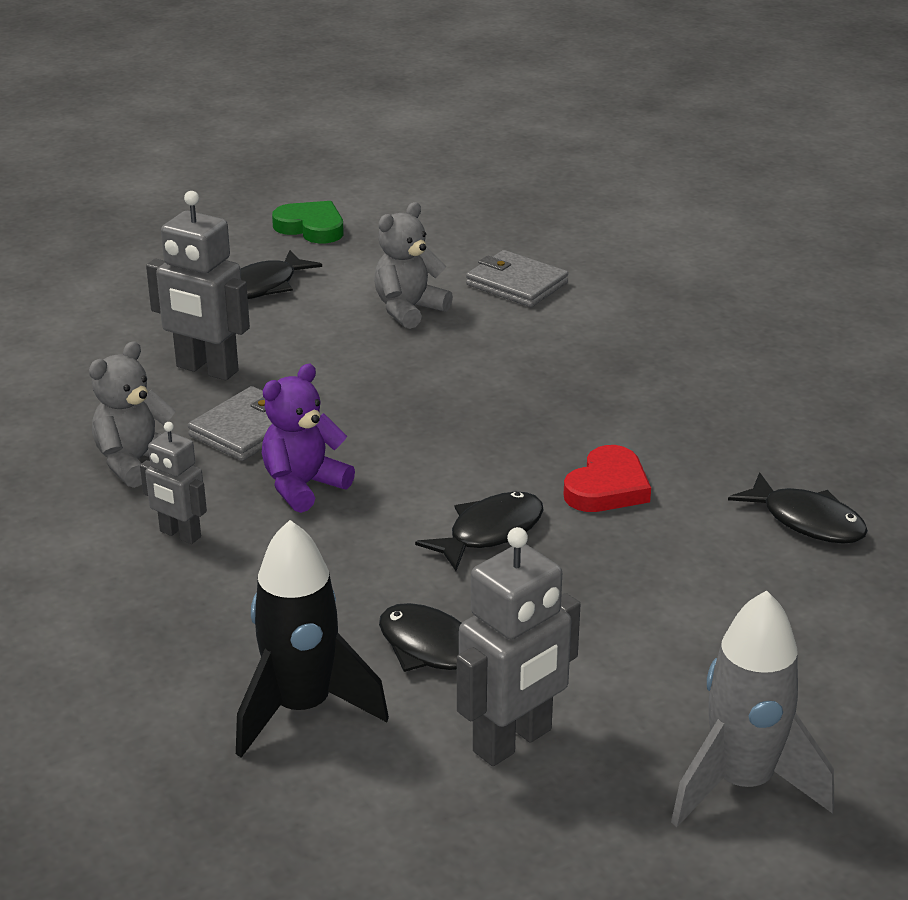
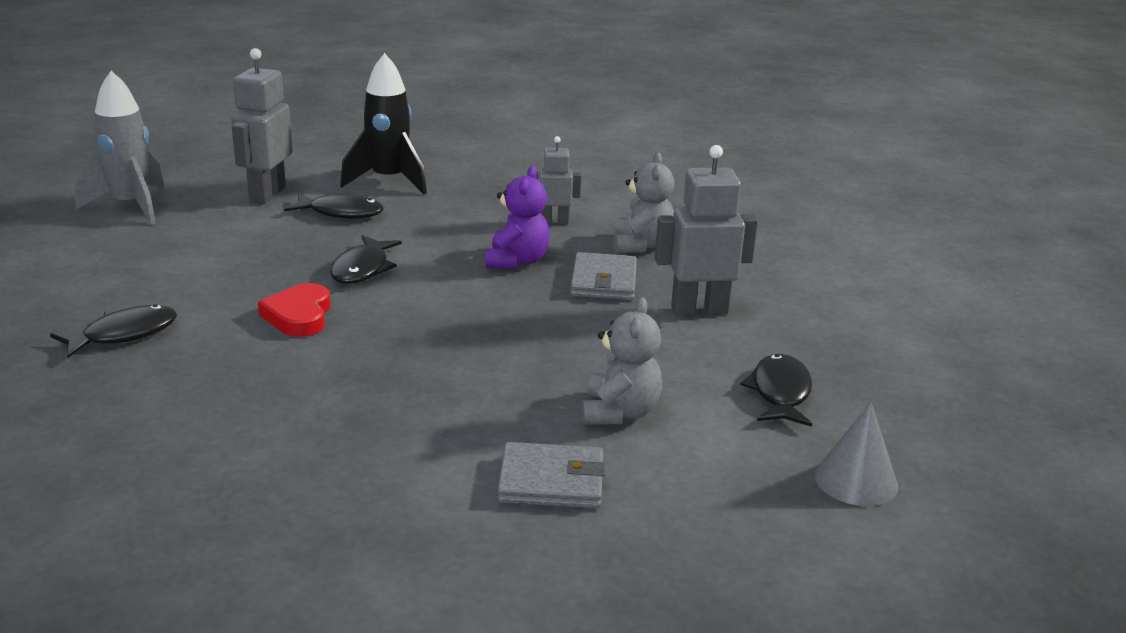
camera: 145 degrees right, 5 degrees down
green heart [272,201,344,244] -> grey cone [814,403,898,506]
black fish [728,472,868,544] -> black fish turned 135 degrees clockwise [50,304,177,358]

